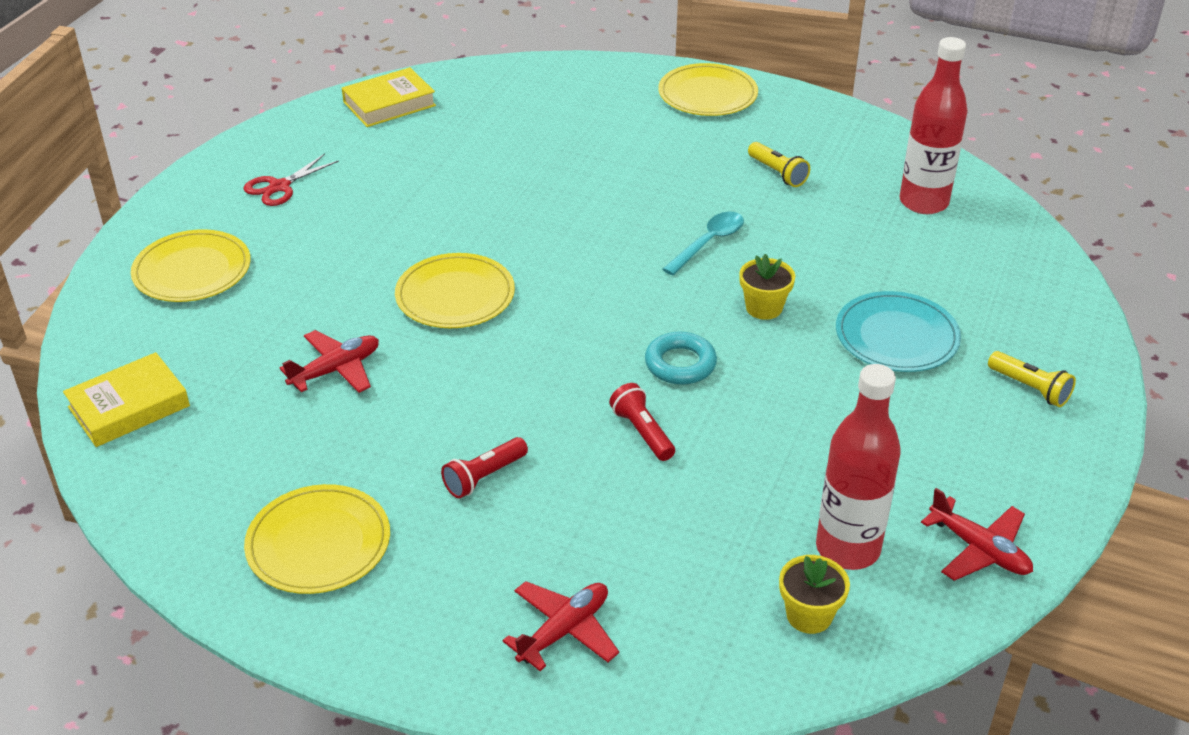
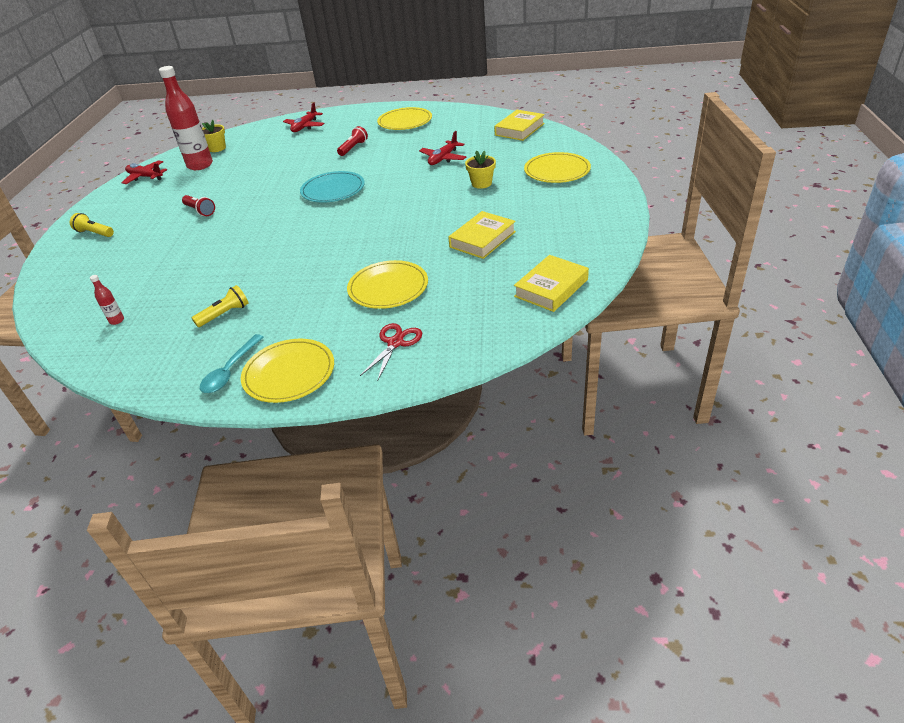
camera: 165 degrees right, 0 degrees up
red scissors [243,154,339,206] -> red scissors moved to [360,323,422,381]
yellow plate [395,253,515,328] -> yellow plate moved to [347,260,428,309]
red flashlight [609,383,675,461] -> red flashlight moved to [182,195,215,216]
turquoise ring [645,332,717,385] -> none
turquoise spoon [662,212,744,275] -> turquoise spoon moved to [200,334,263,393]
yellow flower pot [739,254,795,320] -> yellow flower pot moved to [465,151,496,189]
yellow flashlight [748,142,810,187] -> yellow flashlight turned 105 degrees clockwise [192,285,249,327]
turquoise plate [836,291,961,372] -> turquoise plate moved to [300,171,365,203]
red bottle [900,37,968,214] -> red bottle [90,275,124,325], size x0.41
none -> yellow book [448,211,516,259]

